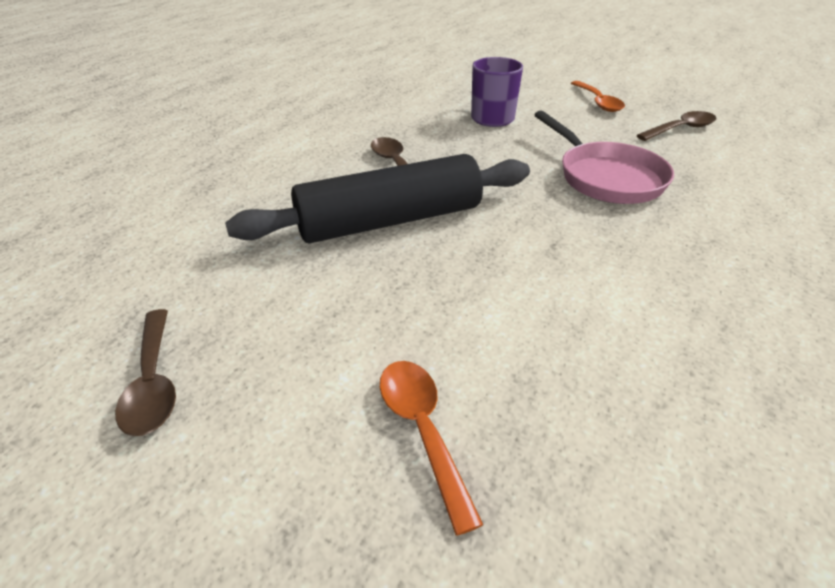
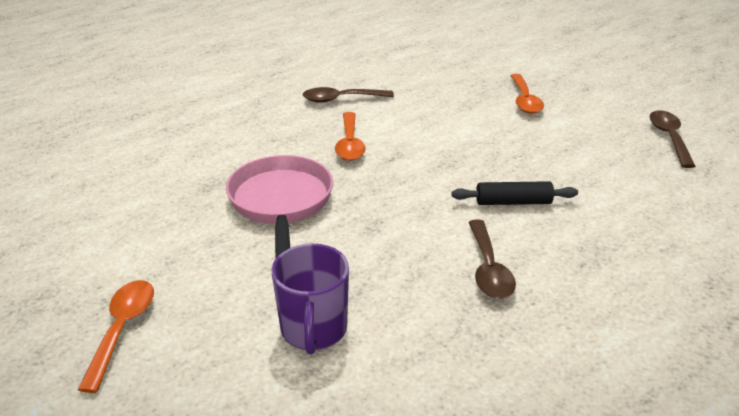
camera: 160 degrees left, 5 degrees down
black rolling pin [225,154,530,243] -> black rolling pin [452,181,578,205], size x0.45
brown spoon [636,111,716,141] -> brown spoon moved to [303,87,394,103]
none -> orange spoon [335,112,365,161]

